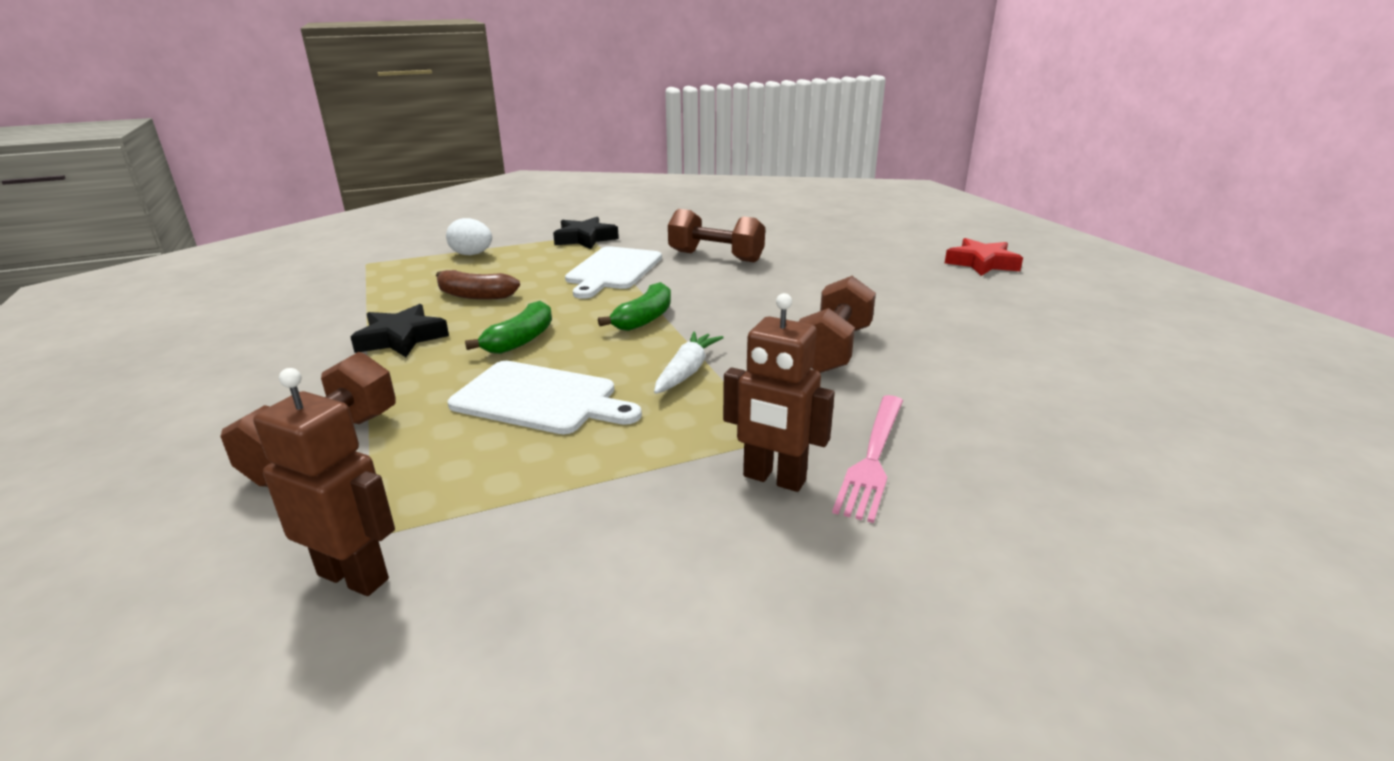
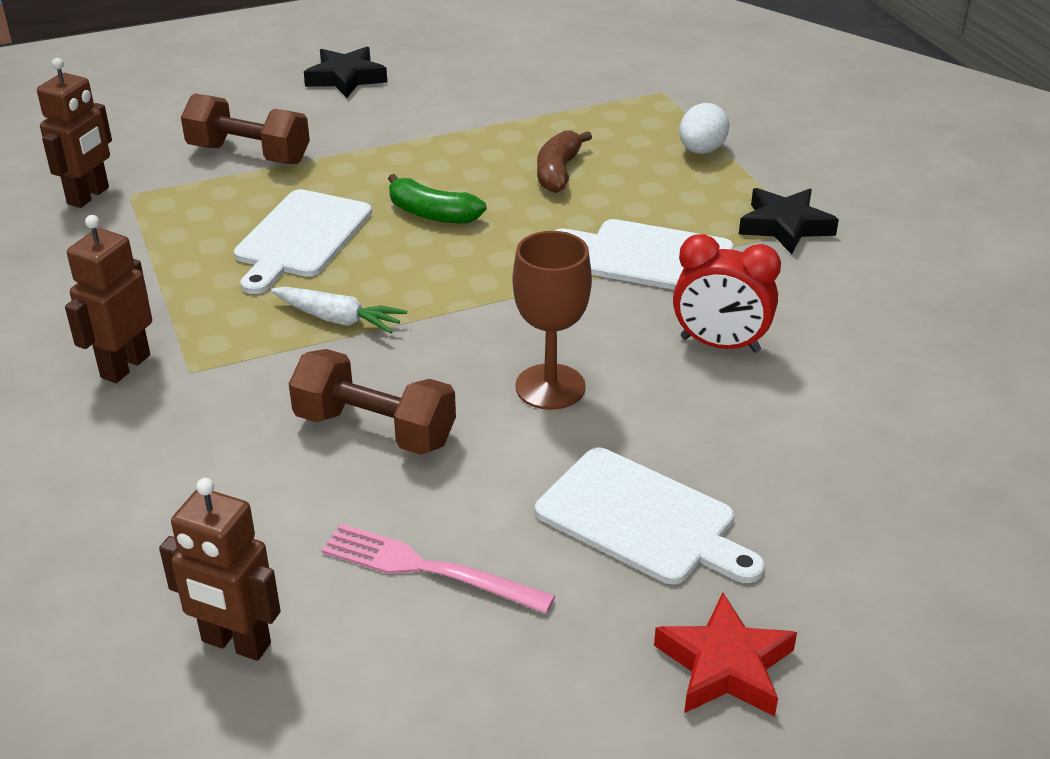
camera: 90 degrees right, 10 degrees up
black star [350,304,449,357] -> black star moved to [304,47,387,98]
green banana [598,282,671,331] -> none
brown dumbbell [668,209,765,263] -> red clock [673,234,781,353]
pink fork [832,395,903,523] -> pink fork moved to [322,524,555,614]
none -> brown robot [159,478,281,661]
none -> brown goblet [513,231,592,410]
none -> white cutting board [535,448,765,584]

